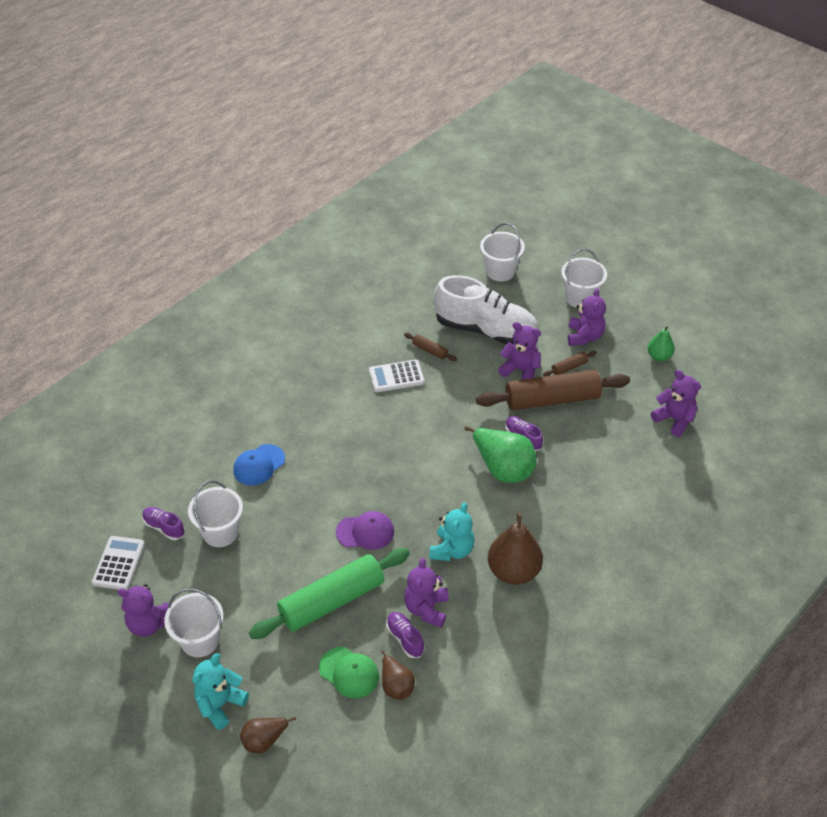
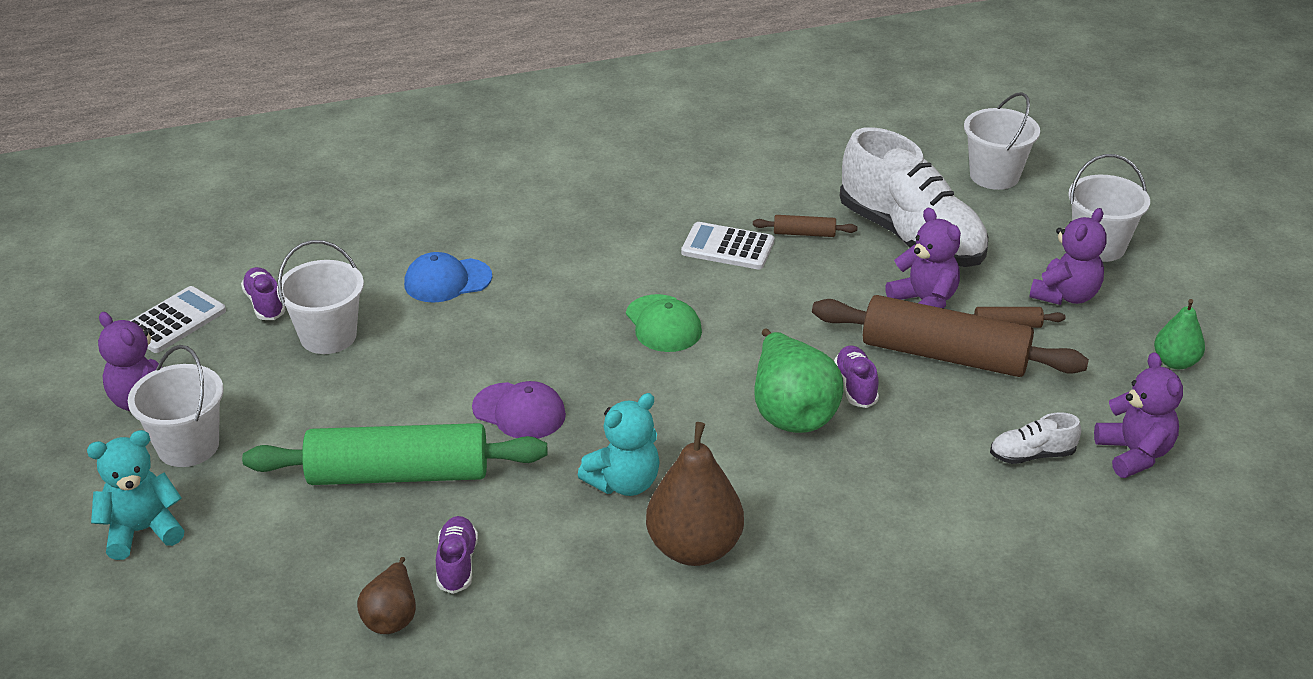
camera: 30 degrees right, 10 degrees down
brown pear [240,717,296,753] -> none
green cap [319,647,379,698] -> green cap moved to [626,294,702,352]
brown rolling pin [404,333,457,361] -> brown rolling pin turned 60 degrees counterclockwise [753,215,857,237]
purple teddy bear [404,558,449,628] -> none
none -> white shoe [990,412,1081,464]

